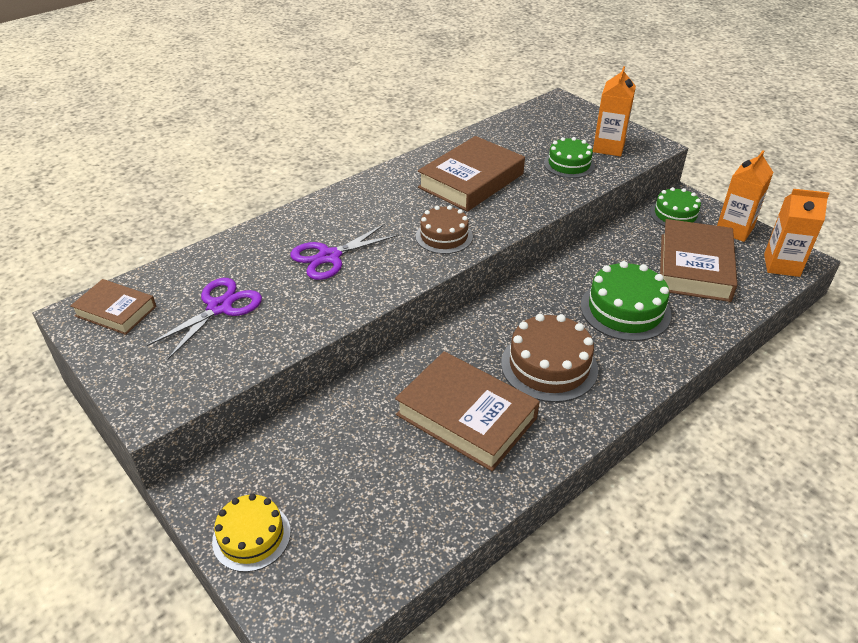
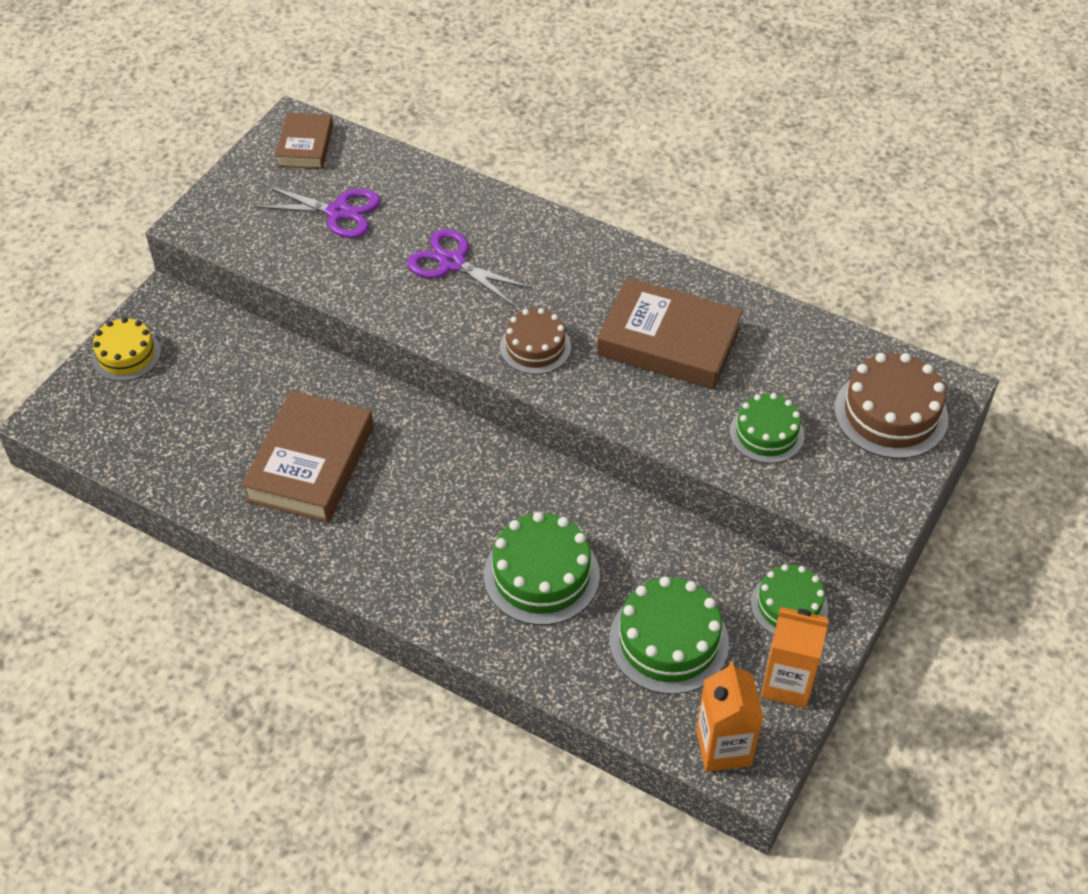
camera: 70 degrees right, 10 degrees up
brown cake [501,314,598,402] -> brown cake moved to [834,353,948,459]
orange carton [593,66,636,157] -> none
brown book [660,219,737,302] -> green cake [609,576,729,694]

